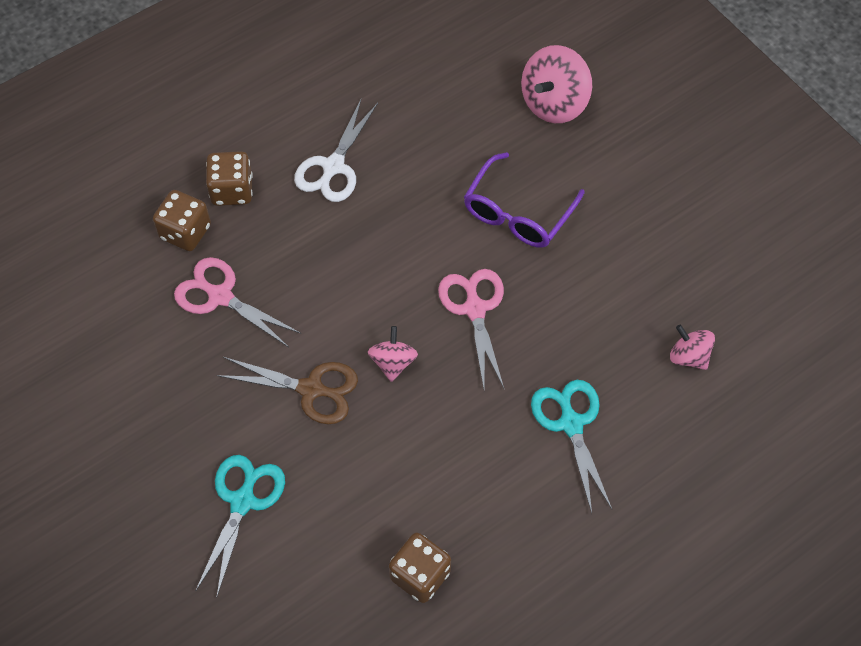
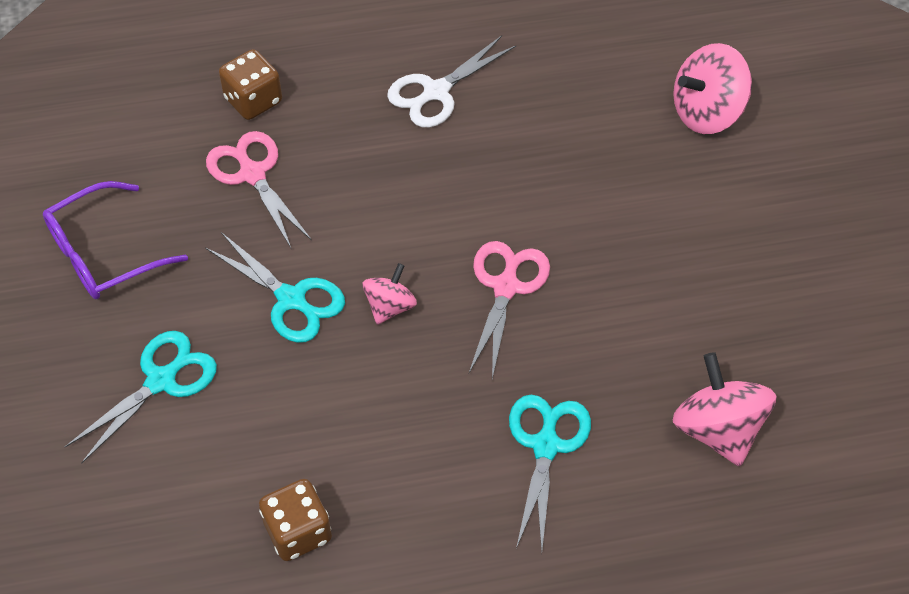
camera: 25 degrees right, 5 degrees down
brown dice [206,151,253,206] -> none
brown scissors [217,357,358,424] -> turquoise scissors [205,232,345,343]
purple glasses [464,152,585,248] -> purple glasses moved to [43,181,188,299]
pink spinning top [670,324,715,370] -> pink spinning top [673,352,777,466], size x1.70

